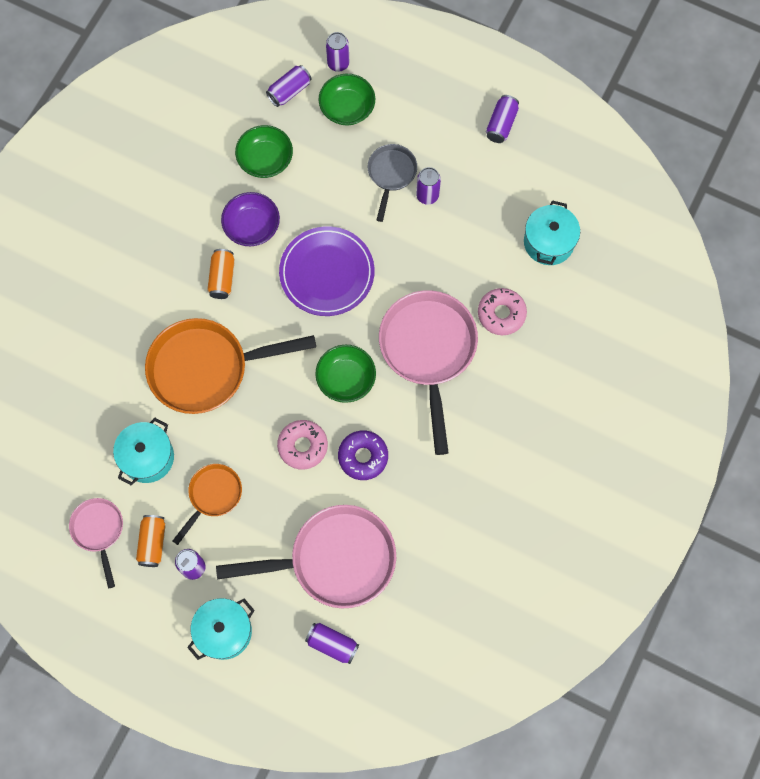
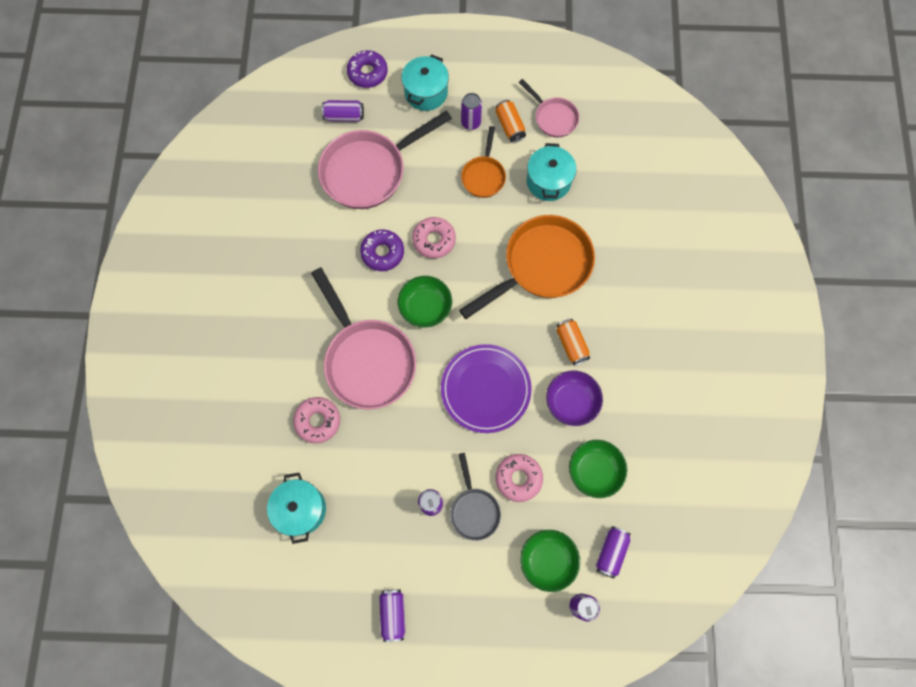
camera: 155 degrees right, 0 degrees up
none -> purple donut [347,50,388,88]
none -> pink donut [495,454,543,502]

